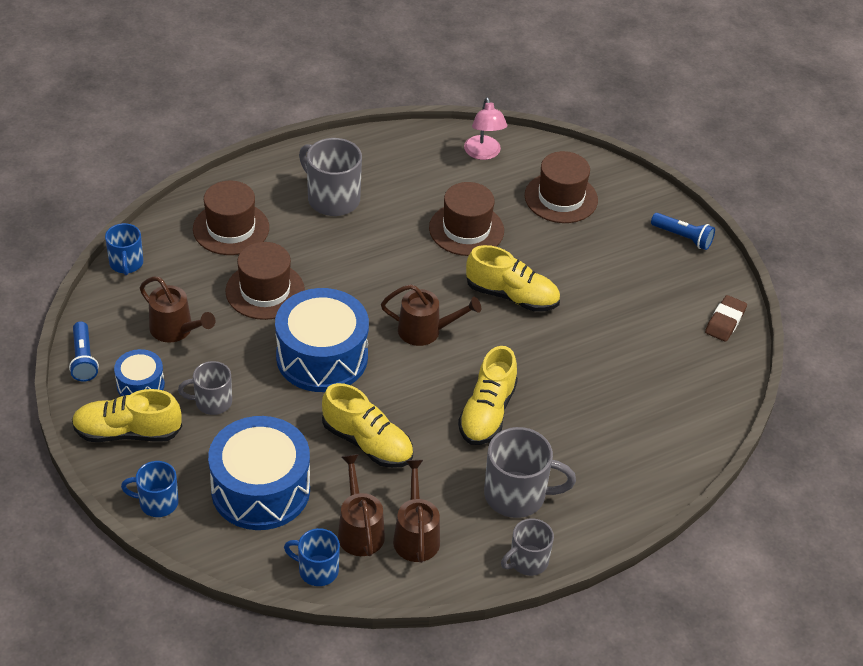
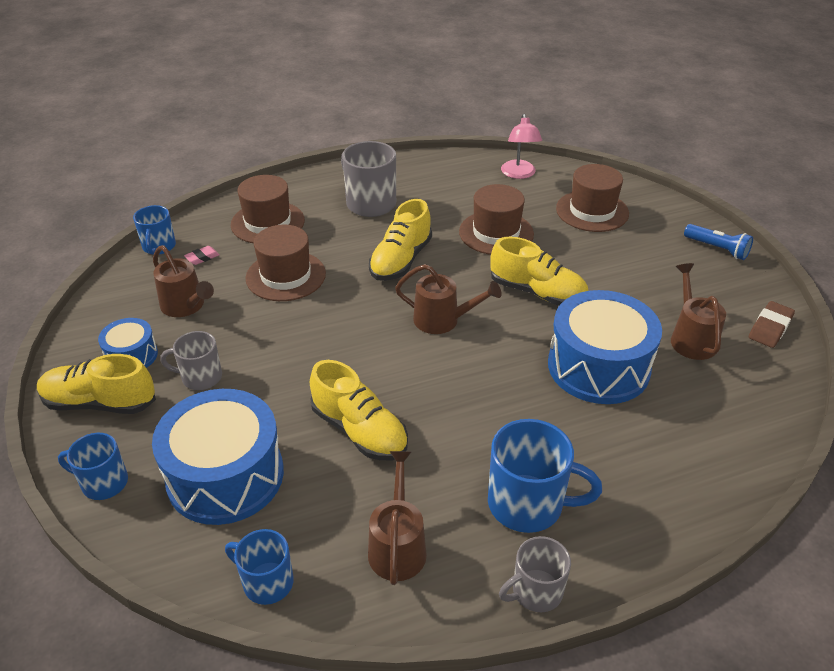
camera: 10 degrees right, 5 degrees down
blue flashlight [69,321,99,382] -> none
blue drum [275,288,369,392] -> blue drum moved to [548,290,662,404]
brown watering can [338,454,385,556] -> brown watering can moved to [671,263,726,360]
yellow shoe [458,346,518,445] -> yellow shoe moved to [369,199,432,281]
grey mug [484,427,576,518] -> blue mug [488,419,602,533]
none -> pink eraser [184,246,220,265]

